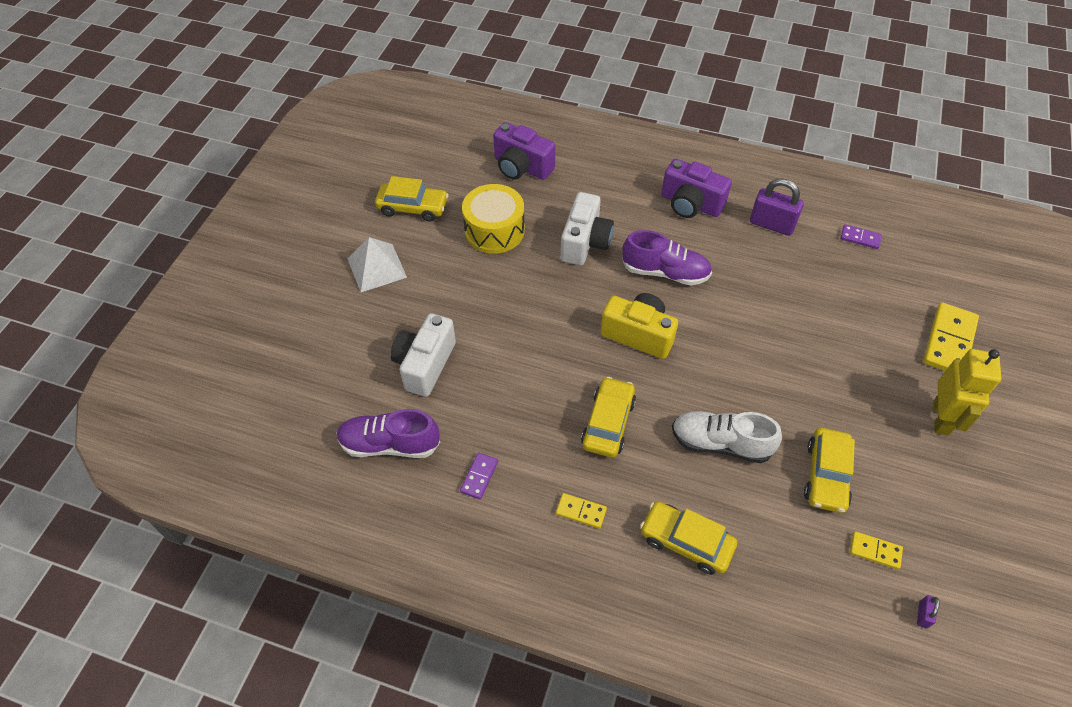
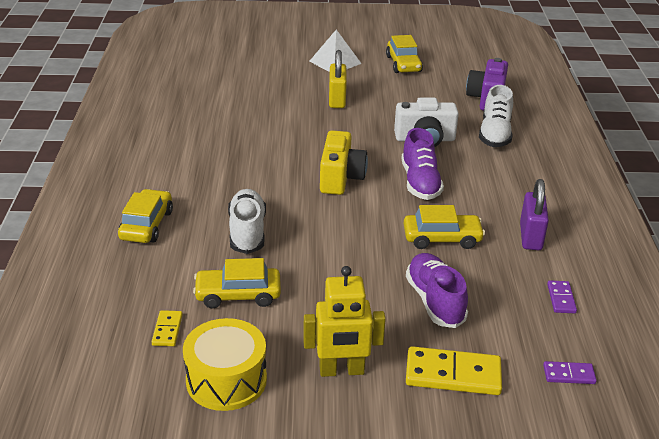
camera: 70 degrees right, 20 degrees down
purple shoe [336,409,440,458] -> purple shoe moved to [406,253,468,328]
white camera [391,313,456,397] -> none
purple domino [460,452,498,499] -> purple domino moved to [543,361,597,384]
yellow drum [462,184,525,254] -> yellow drum moved to [183,318,267,411]
yellow domino [556,493,607,529] -> none
yellow car [581,377,636,458] -> yellow car moved to [404,205,485,249]
purple camera [661,159,732,218] -> none
purple padlock [917,595,939,628] -> none
none -> yellow padlock [329,50,347,108]
none -> white shoe [479,85,513,147]

